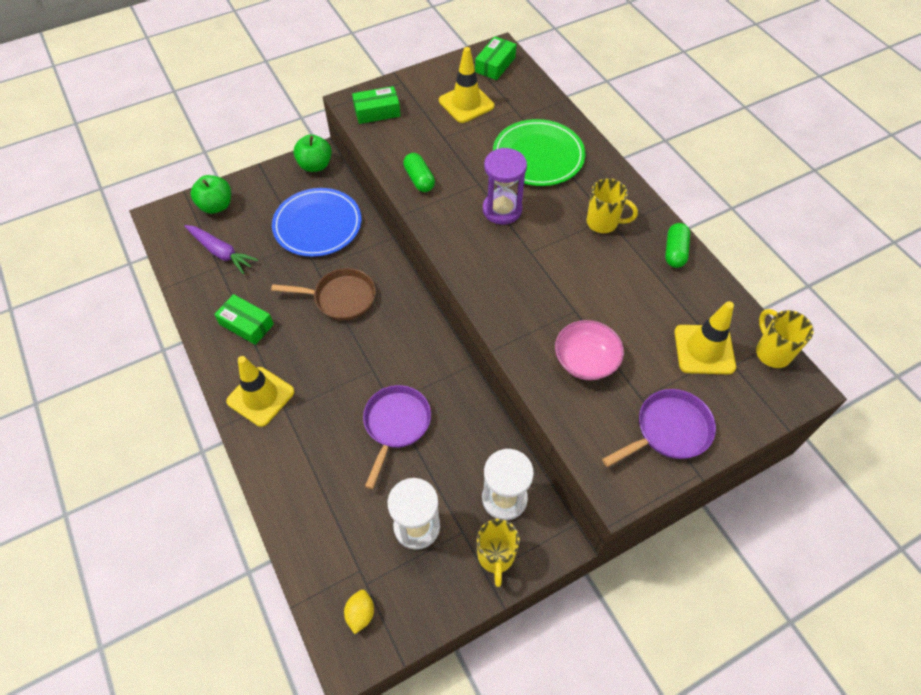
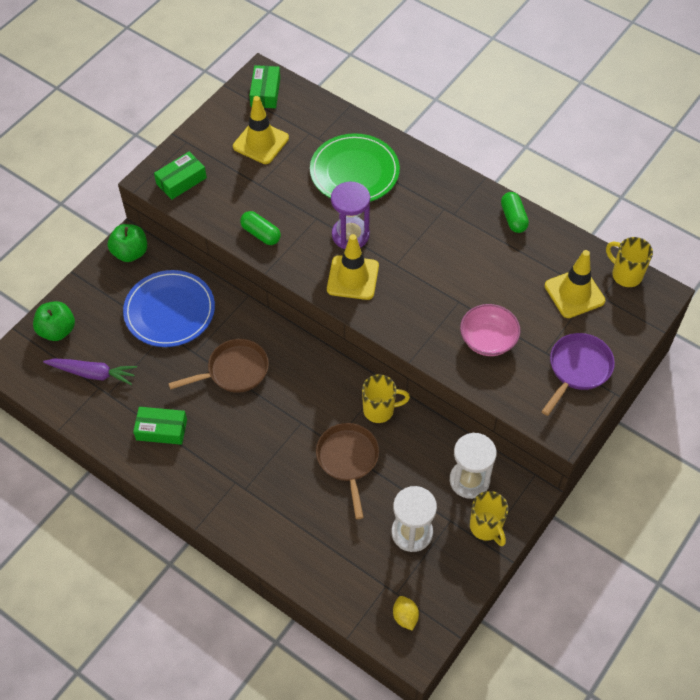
camera: 25 degrees left, 0 degrees up
yellow traffic cone [226,356,294,427] -> yellow traffic cone moved to [327,234,379,300]
purple pan [363,385,431,489] -> brown pan [316,423,379,519]
yellow mug [587,178,638,233] -> yellow mug moved to [362,374,410,423]

